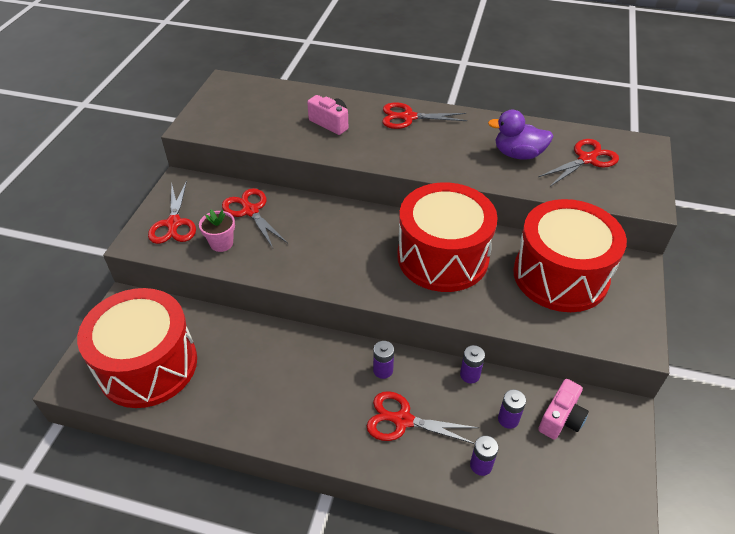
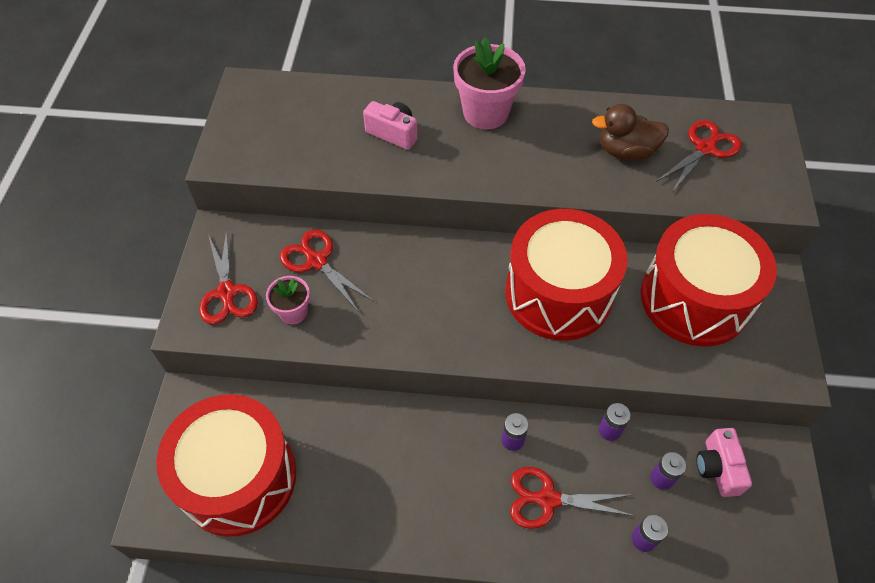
camera: 10 degrees left, 10 degrees up
red scissors [382,102,467,129] -> pink flower pot [453,37,526,129]
purple duck [488,110,553,160] -> brown duck [592,104,669,160]
pink camera [538,379,589,440] -> pink camera turned 150 degrees clockwise [696,428,752,497]

